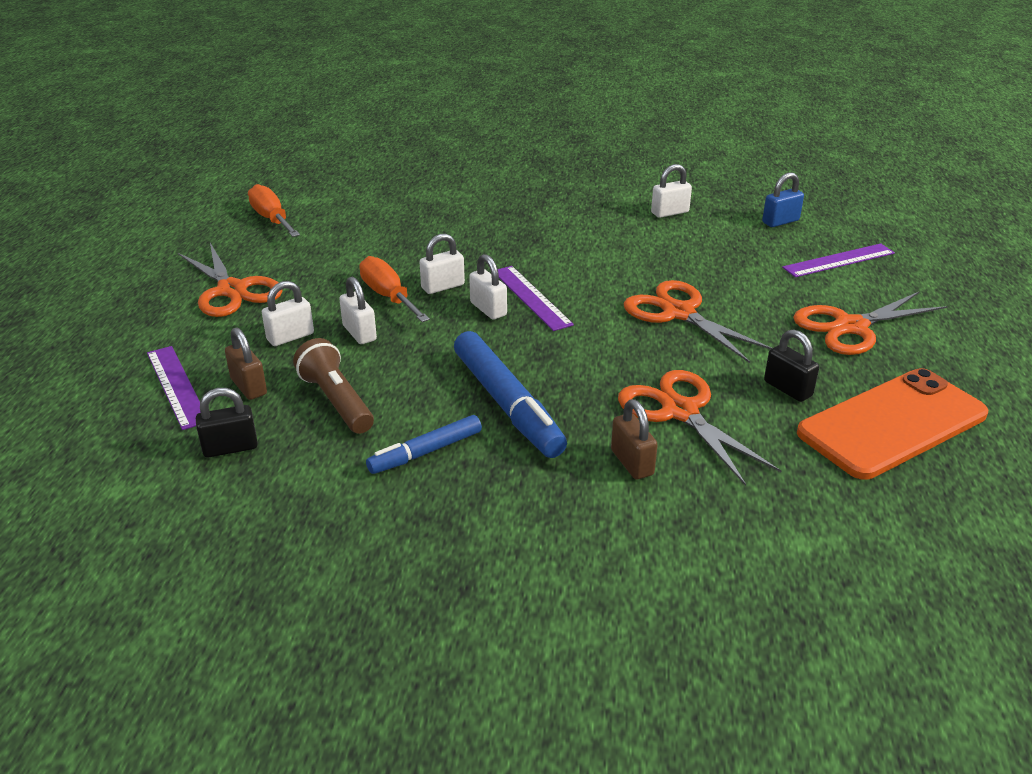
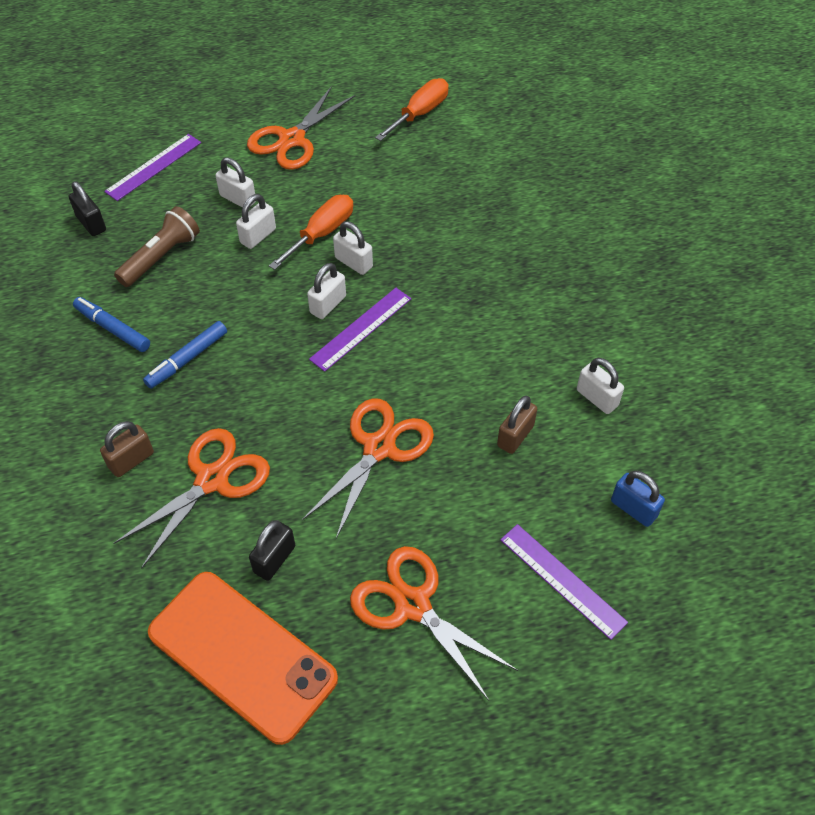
camera: 70 degrees right, 20 degrees up
brown padlock [225,327,267,400] -> brown padlock moved to [497,395,537,454]
blue marker [454,331,567,458] -> blue marker [143,321,227,389], size x0.59

